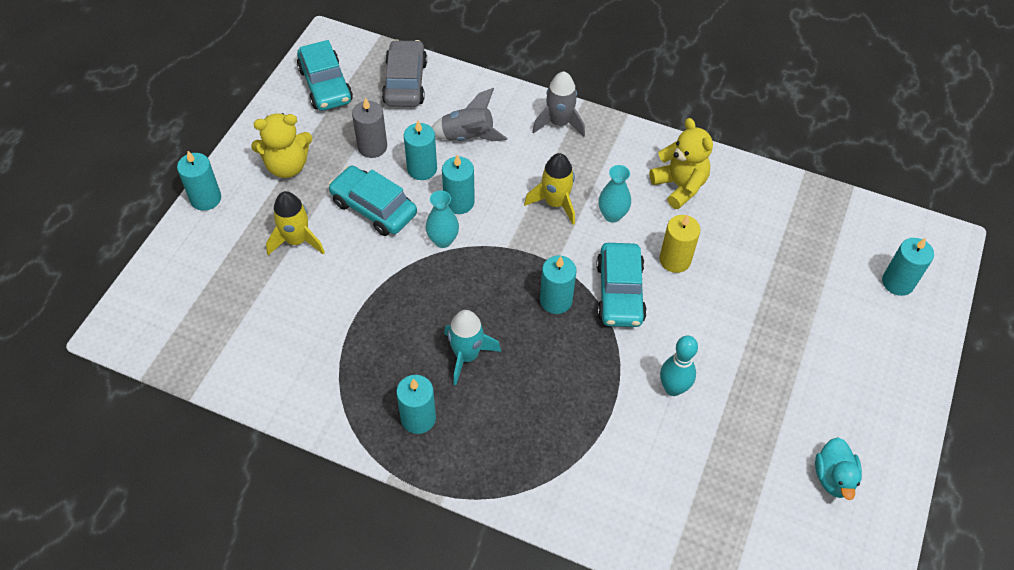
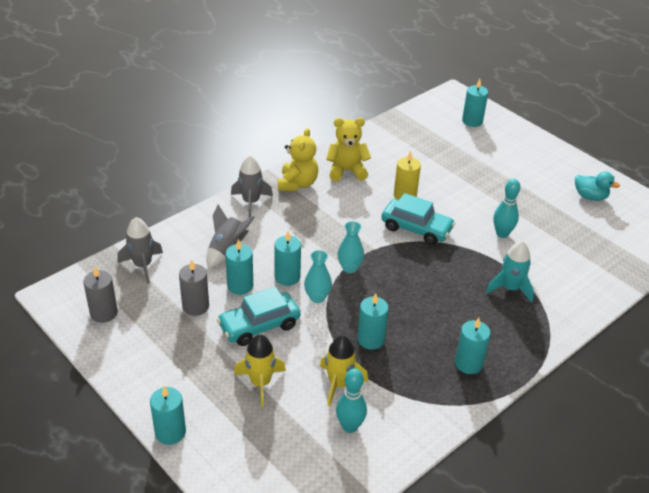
camera: 65 degrees left, 15 degrees down
yellow teddy bear [251,113,312,178] -> yellow teddy bear moved to [278,128,318,191]
turquoise car [297,40,353,111] -> grey candle [83,266,118,323]
grey car [382,40,427,107] -> grey rocket [117,217,163,283]
turquoise rocket [444,310,501,385] -> turquoise rocket moved to [486,241,534,303]
yellow rocket [524,153,575,225] -> yellow rocket moved to [320,335,368,406]
turquoise candle [540,256,576,314] -> turquoise candle moved to [357,293,389,350]
turquoise vase [598,165,631,223] -> turquoise vase moved to [337,221,364,273]
none -> turquoise bowling pin [336,368,367,433]

